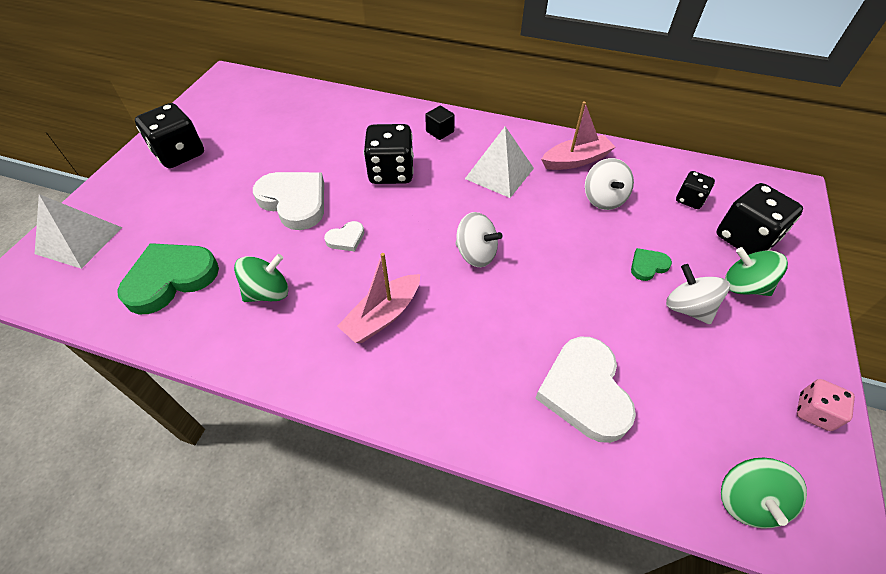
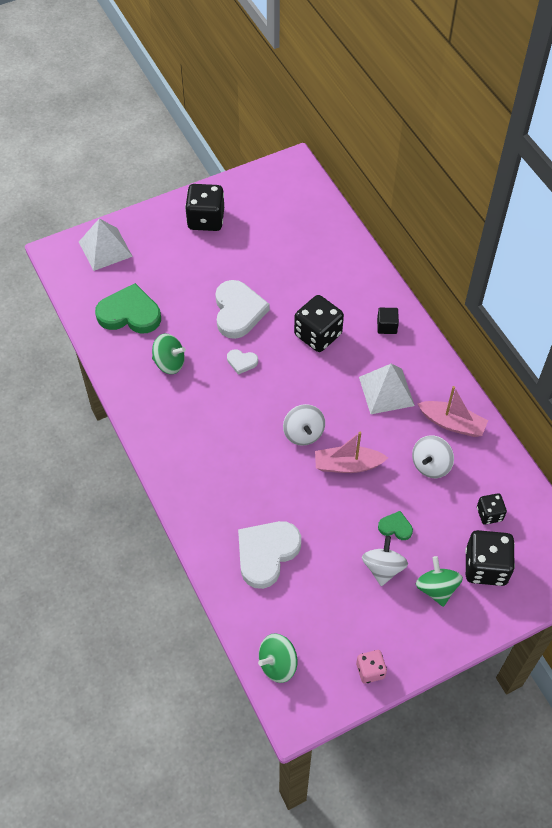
camera: 45 degrees right, 5 degrees up
pink boat [337,253,420,343] -> pink boat moved to [315,432,388,473]

